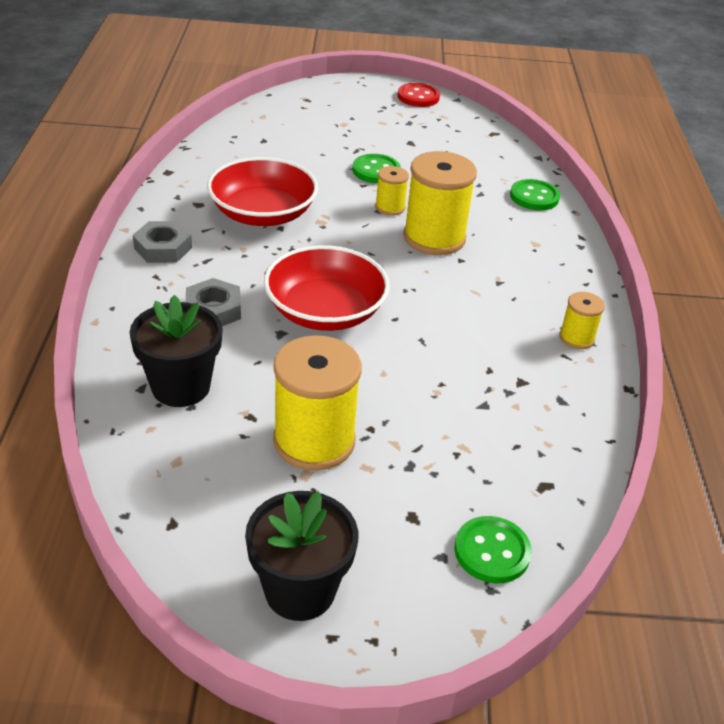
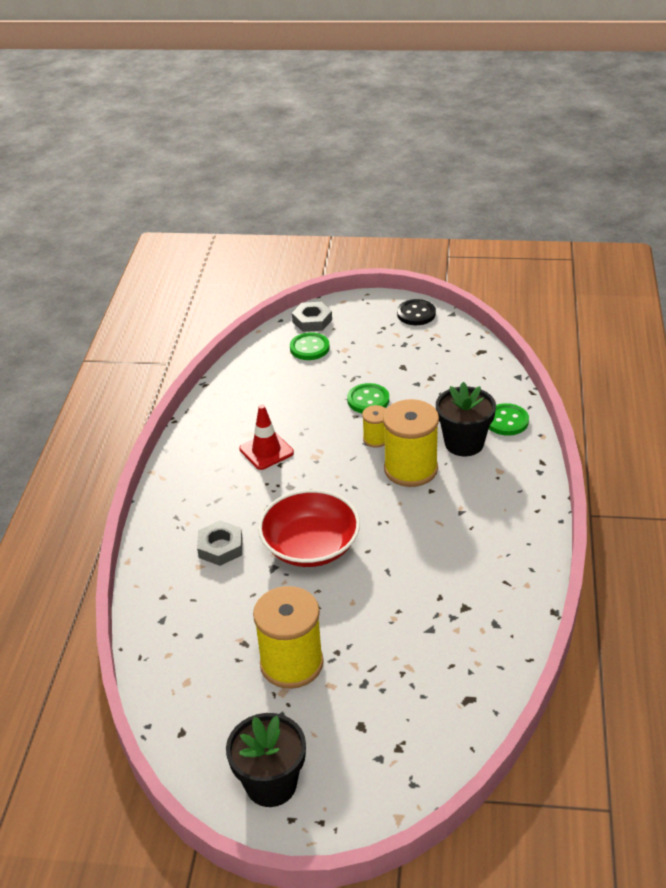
camera: 10 degrees right, 0 degrees up
black flower pot [130,295,223,407] -> black flower pot moved to [436,382,496,456]
grey nut [133,221,192,263] -> grey nut moved to [292,302,332,332]
red bowl [207,157,318,226] -> red traffic cone [239,405,294,470]
red button [398,83,440,107] -> black button [397,299,436,325]
green button [454,516,532,583] -> green button moved to [290,332,330,360]
yellow spool [559,292,605,349] -> none

